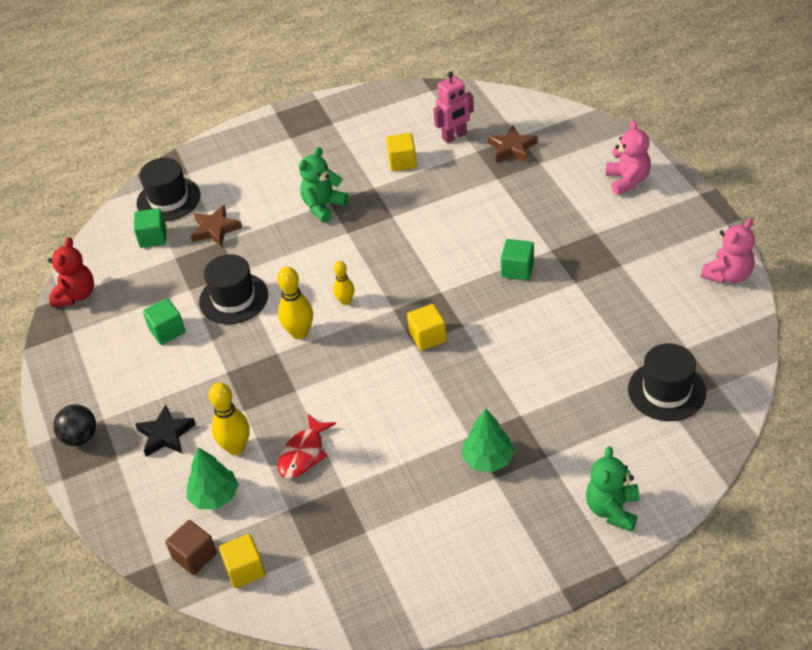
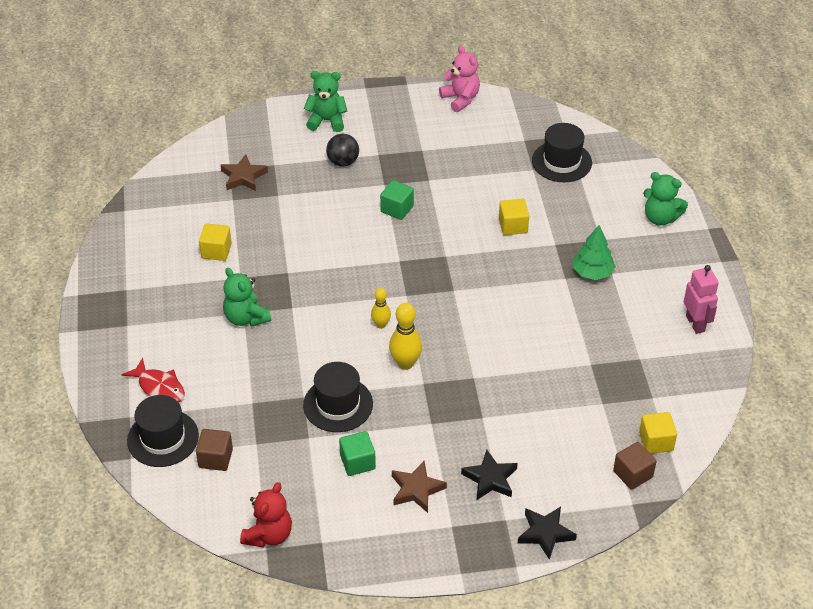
camera: 80 degrees left, 0 degrees up
red teddy bear [48,237,94,307] -> red teddy bear turned 90 degrees clockwise [240,482,292,548]
black ball [53,404,96,446] -> black ball moved to [326,134,359,167]
green cube [134,208,166,248] -> brown cube [196,429,233,471]
green tree [187,447,239,509] -> none
brown star [190,205,242,247] -> brown star moved to [392,461,447,513]
yellow bowling pin [209,382,250,455] -> none
red fish [278,414,336,479] -> red fish moved to [121,358,185,403]
yellow cube [407,304,447,351] -> yellow cube moved to [499,199,529,235]
pink robot [433,71,474,143] -> pink robot moved to [684,265,719,334]
pink teddy bear [606,120,651,195] -> green teddy bear [304,71,347,132]
none -> black star [518,507,577,560]

